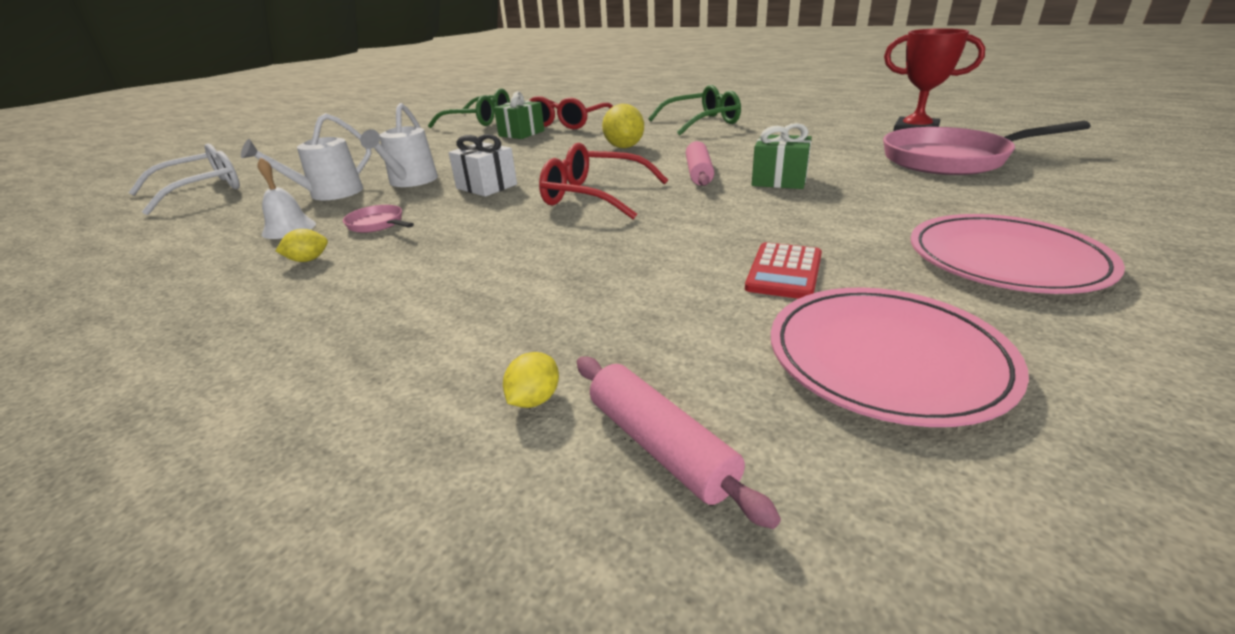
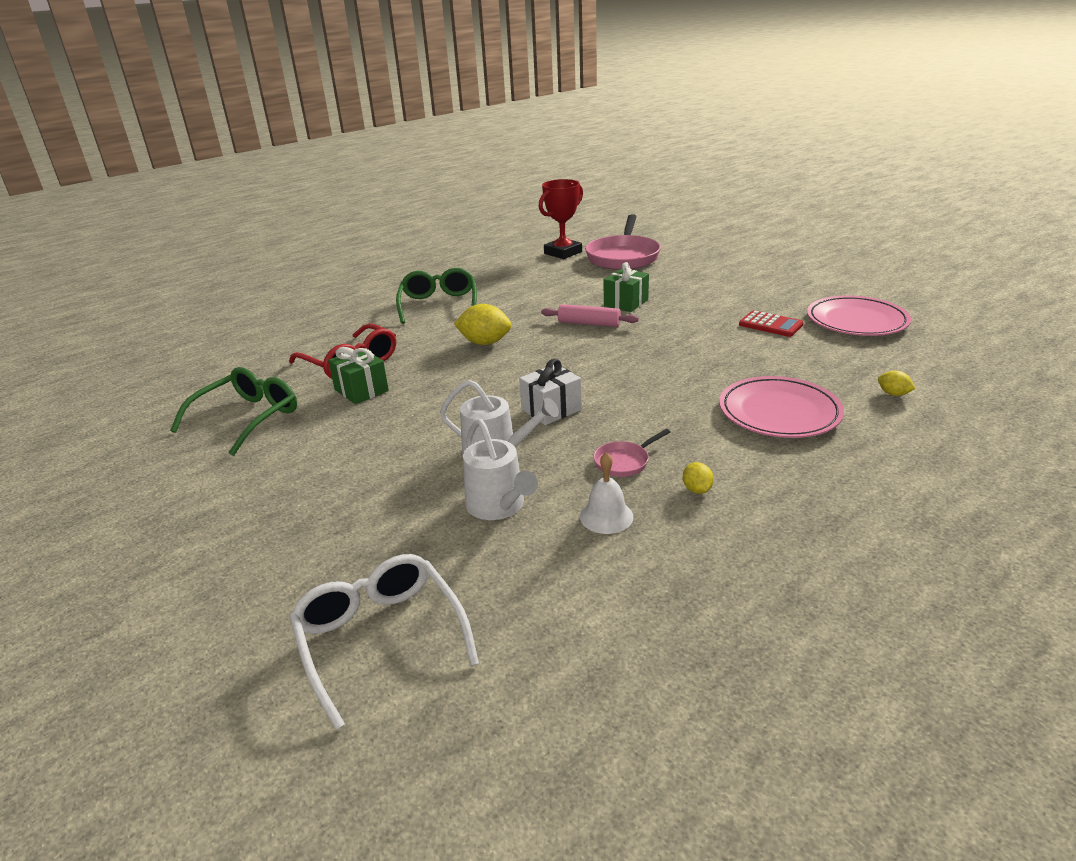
camera: 75 degrees left, 0 degrees up
red glasses [539,143,668,219] -> none
pink rolling pin [577,357,781,529] -> none
pink plate [911,214,1125,294] -> pink plate moved to [719,376,844,438]

